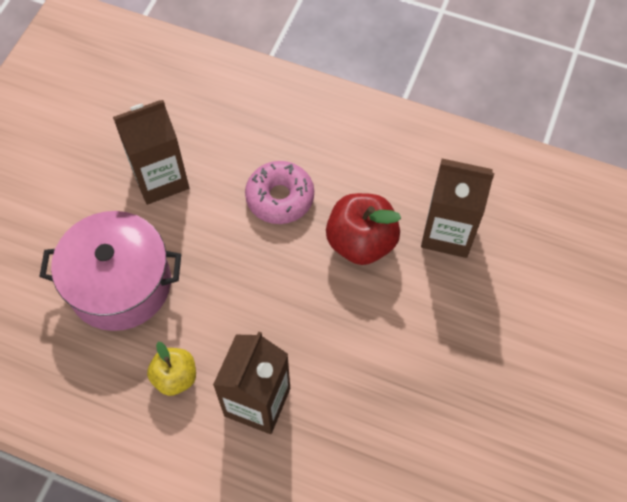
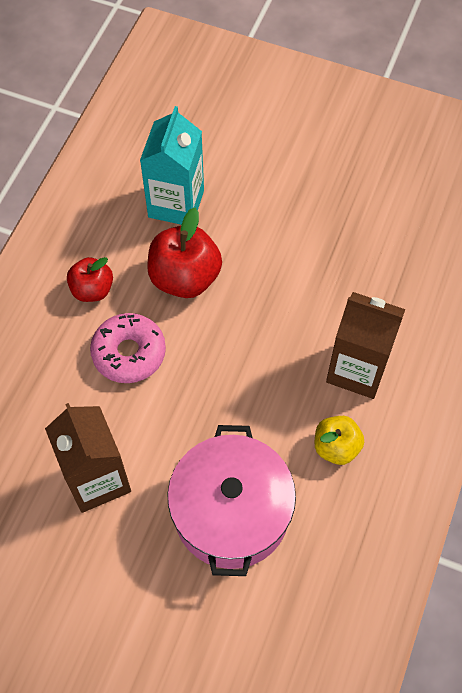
camera: 90 degrees left, 0 degrees up
brown carton [421,159,494,258] -> turquoise carton [140,106,204,225]
none -> red apple [67,257,113,302]

